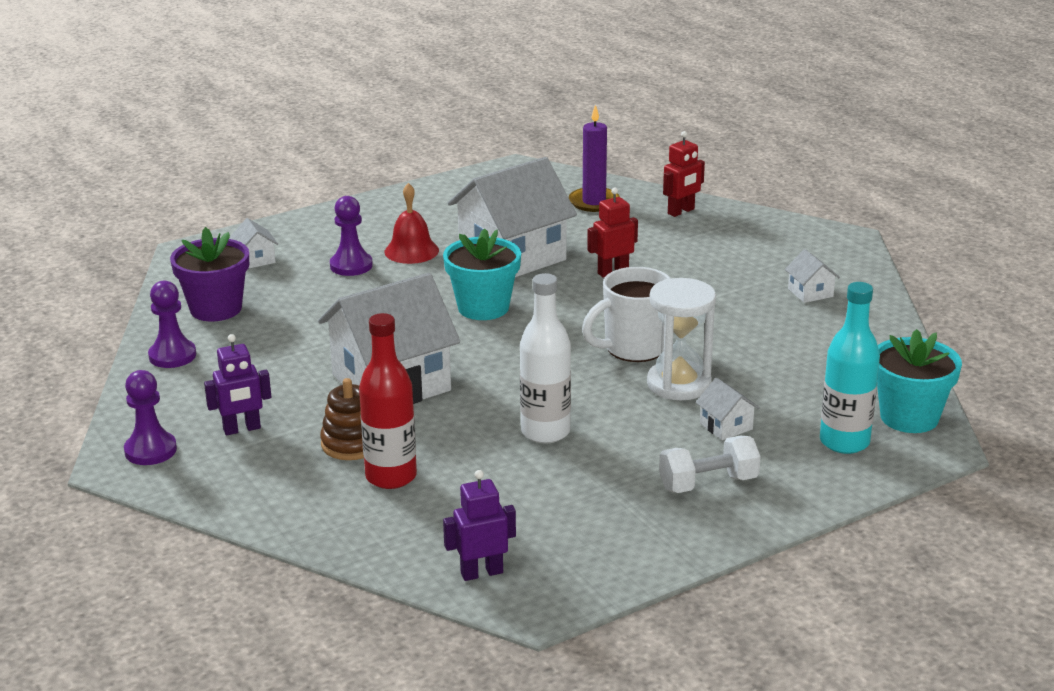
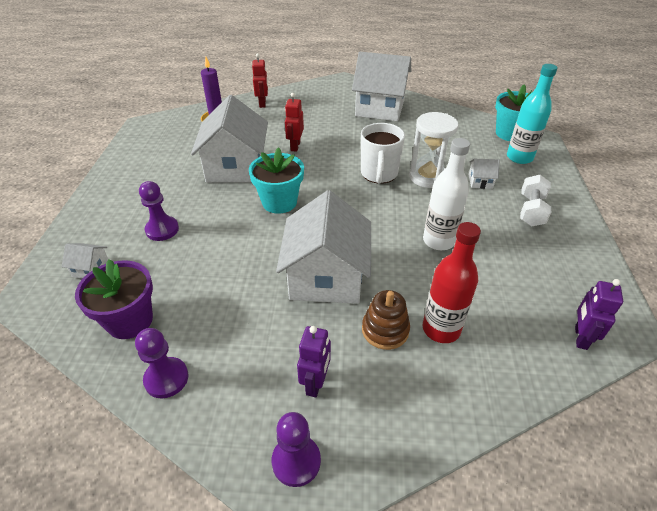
camera: 55 degrees left, 15 degrees up
red bell [384,183,439,264] -> none
white house [785,249,840,303] -> white house [352,52,411,121], size x2.47

